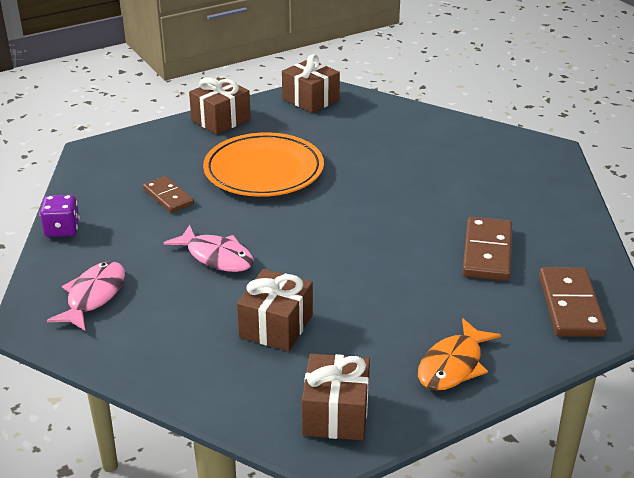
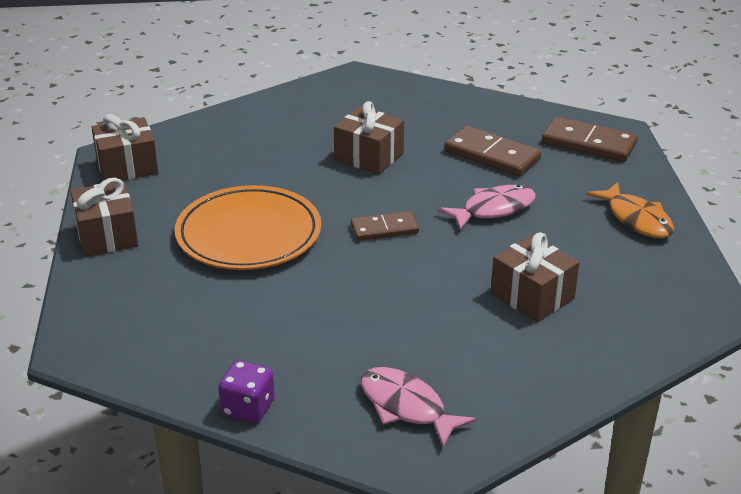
camera: 65 degrees left, 0 degrees up
brown domino [143,176,194,213] -> brown domino moved to [351,211,419,241]
pink fish [164,225,254,272] -> pink fish moved to [438,185,536,230]
brown gift [302,354,370,440] -> brown gift moved to [334,101,404,174]

